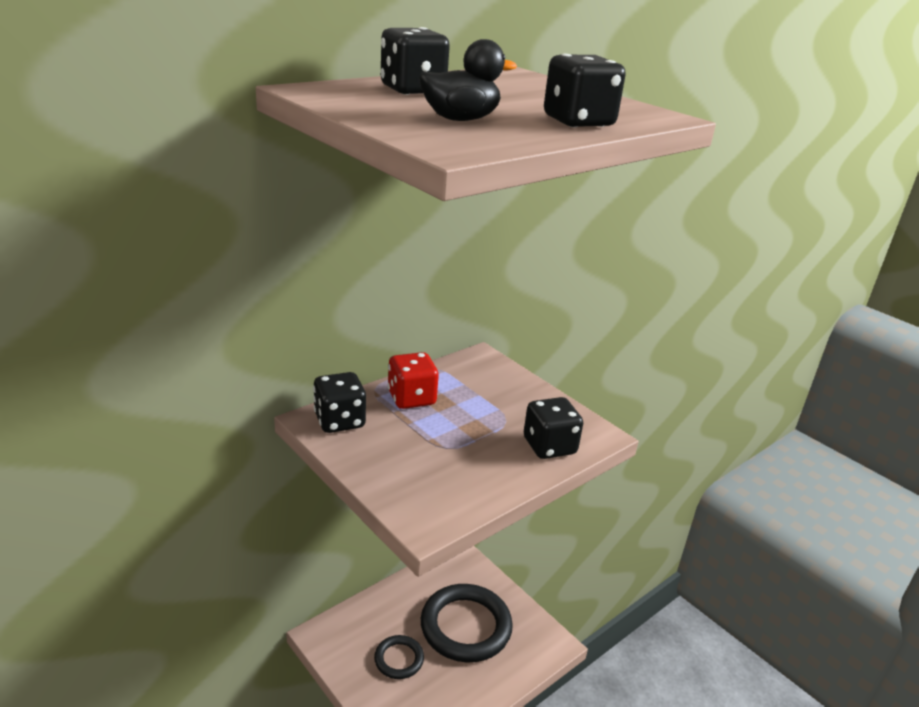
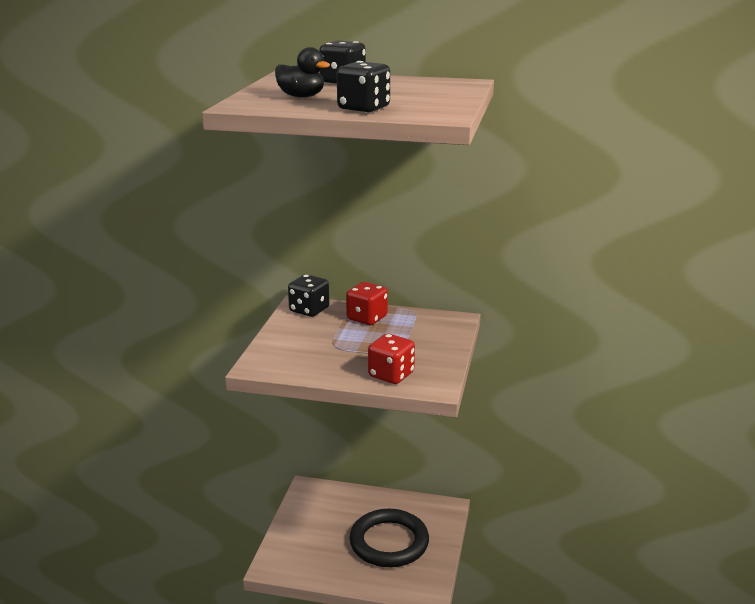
camera: 55 degrees right, 5 degrees down
black ring [374,635,424,679] -> none
black dice [524,397,583,459] -> red dice [368,334,415,384]

